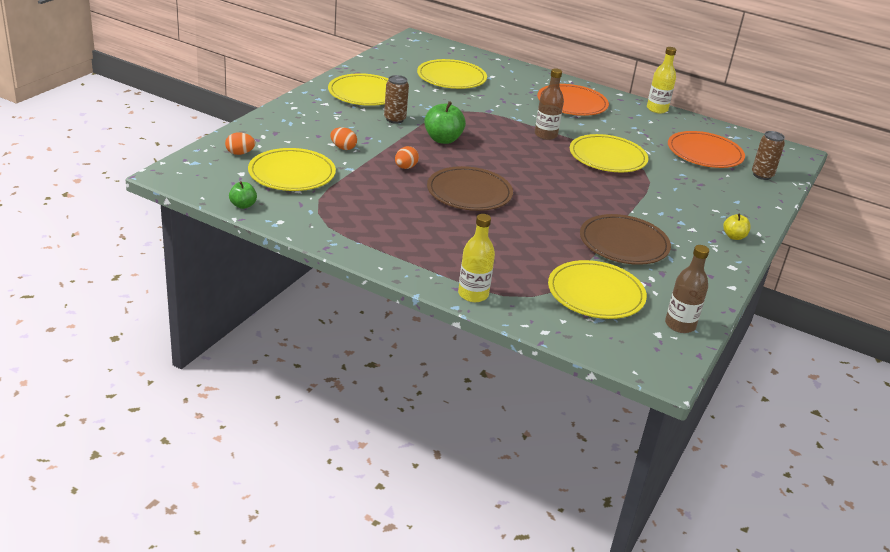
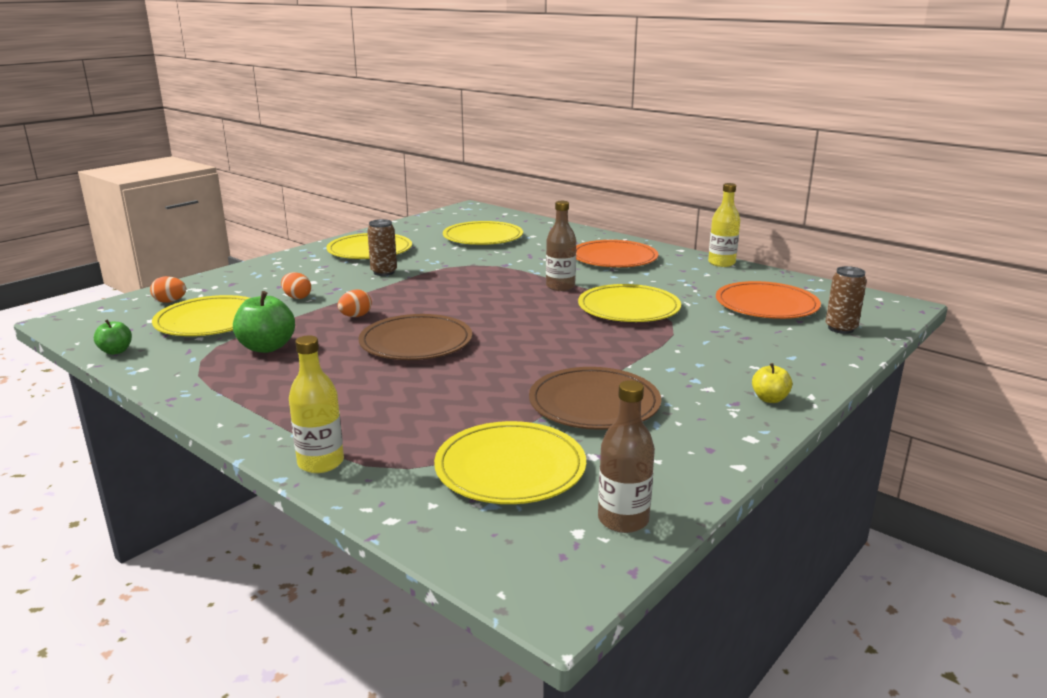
camera: 15 degrees right, 10 degrees down
green apple [424,101,466,144] -> green apple moved to [233,291,295,353]

